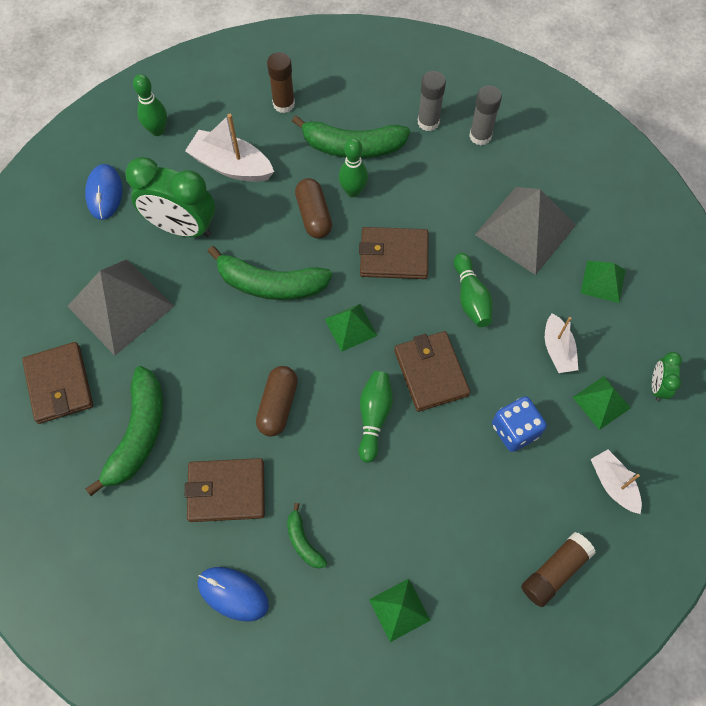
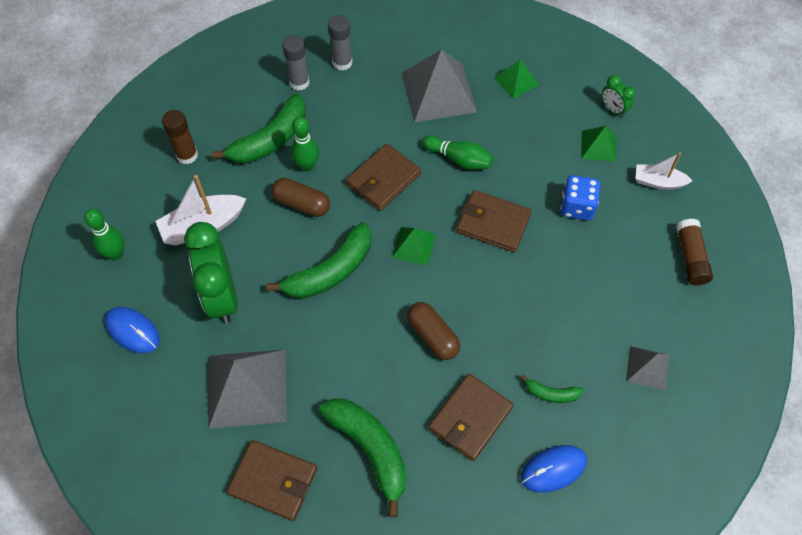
camera: 50 degrees left, 5 degrees down
green clock [125,157,215,237] -> green clock turned 105 degrees clockwise [184,222,238,324]
green bowling pin [359,371,393,463] -> none
green pyramid [369,579,431,642] -> grey pyramid [626,346,669,391]
white boat [545,313,578,373] -> none

